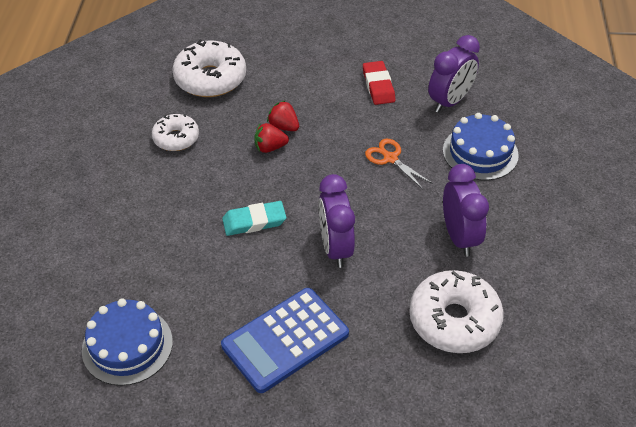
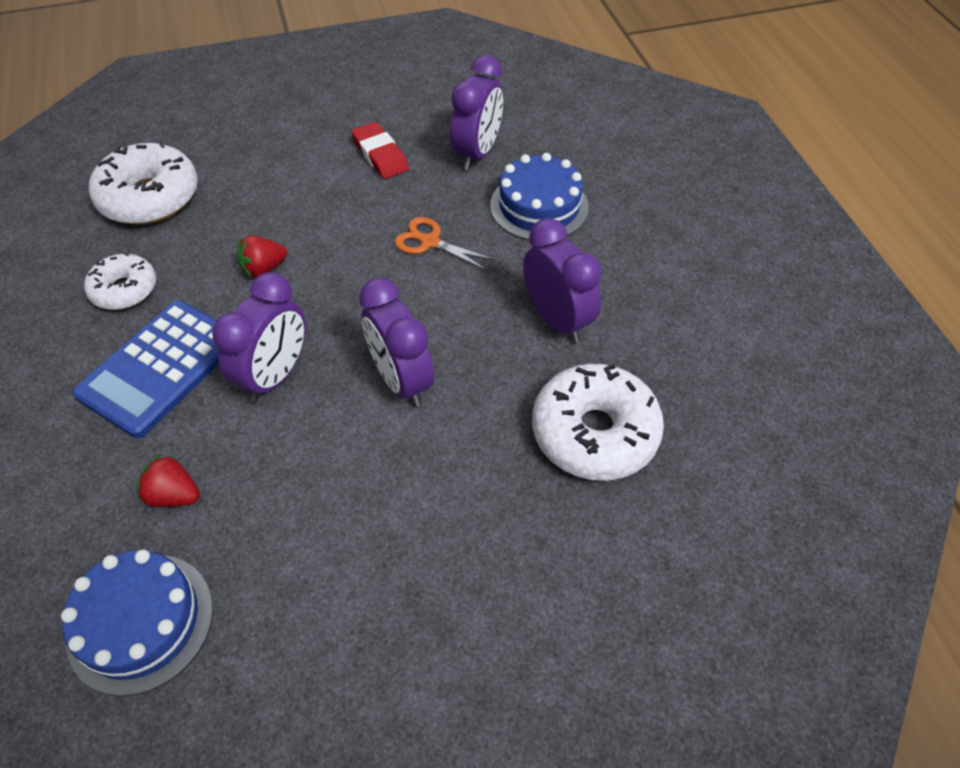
camera: 20 degrees left, 5 degrees up
blue calculator [221,288,349,393] -> blue calculator moved to [72,300,219,438]
turquoise eraser [222,201,287,236] -> purple clock [212,272,306,402]
red strawberry [267,100,299,131] -> red strawberry moved to [136,454,200,507]

